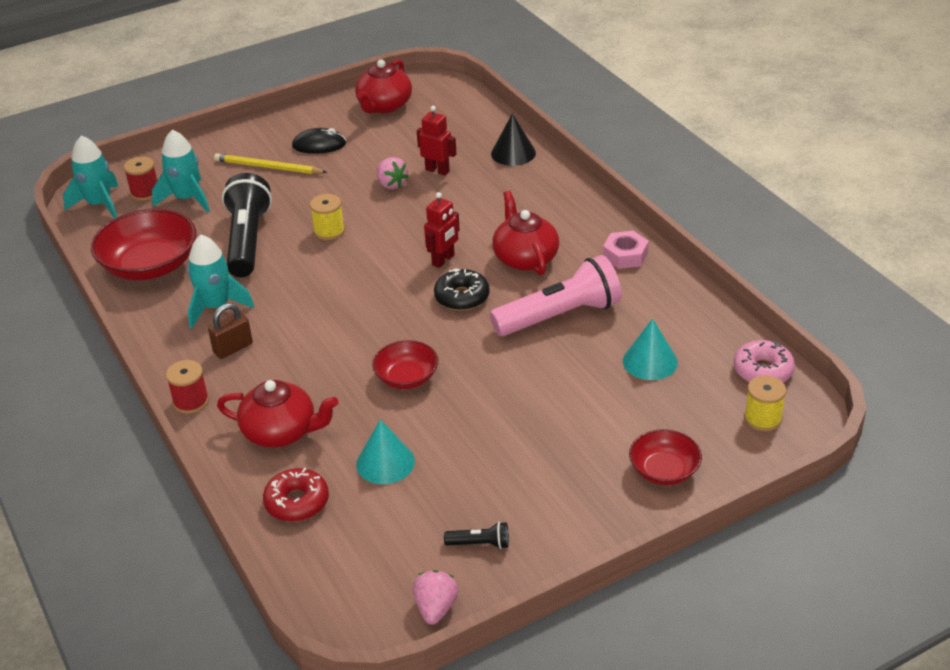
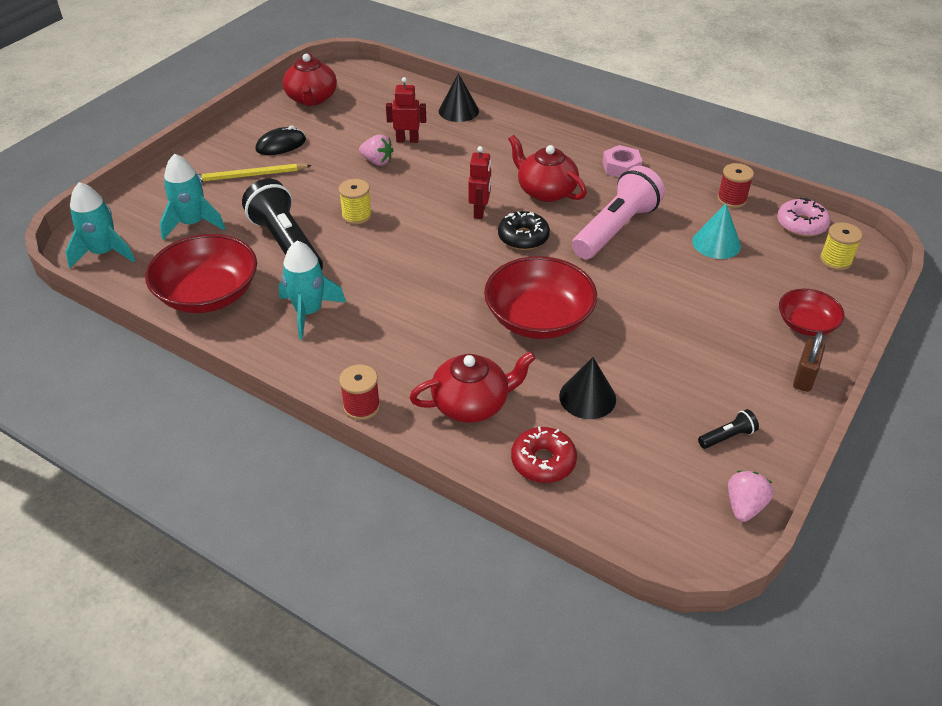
camera: 30 degrees left, 5 degrees up
red spool [124,157,157,201] -> red spool moved to [717,163,754,208]
brown padlock [208,303,253,359] -> brown padlock moved to [793,332,825,392]
turquoise cone [356,419,415,484] -> black cone [559,357,616,419]
red bowl [372,340,438,389] -> red bowl [484,256,597,339], size x1.76
pink strawberry [413,570,459,625] -> pink strawberry turned 45 degrees clockwise [728,470,773,522]

